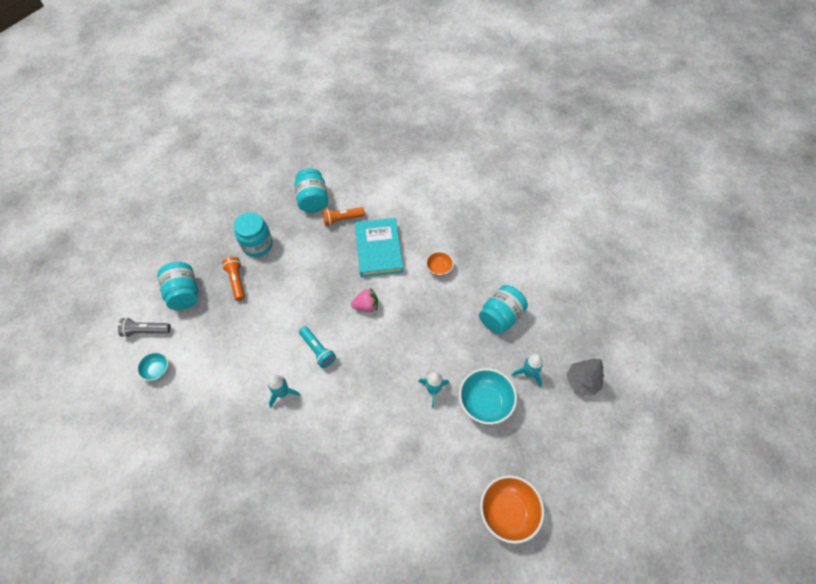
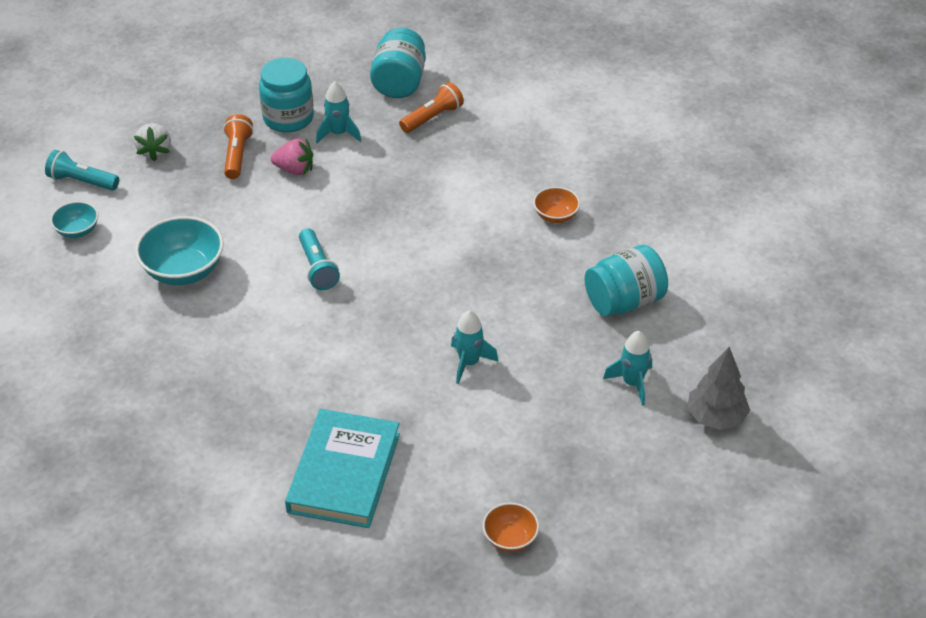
camera: 20 degrees right, 15 degrees down
grey flashlight [118,318,171,337] -> turquoise flashlight [45,150,119,191]
turquoise jar [157,262,198,310] -> white strawberry [134,123,171,161]
turquoise rocket [268,375,300,407] -> turquoise rocket moved to [316,81,361,143]
orange flashlight [322,207,365,226] -> orange flashlight turned 135 degrees clockwise [399,82,464,133]
pink strawberry [351,288,378,312] -> pink strawberry moved to [271,139,313,175]
turquoise book [355,218,403,277] -> turquoise book moved to [285,409,400,528]
turquoise bowl [459,368,517,424] -> turquoise bowl moved to [135,216,224,285]
orange bowl [480,475,544,544] -> orange bowl [482,503,539,552], size x0.56

